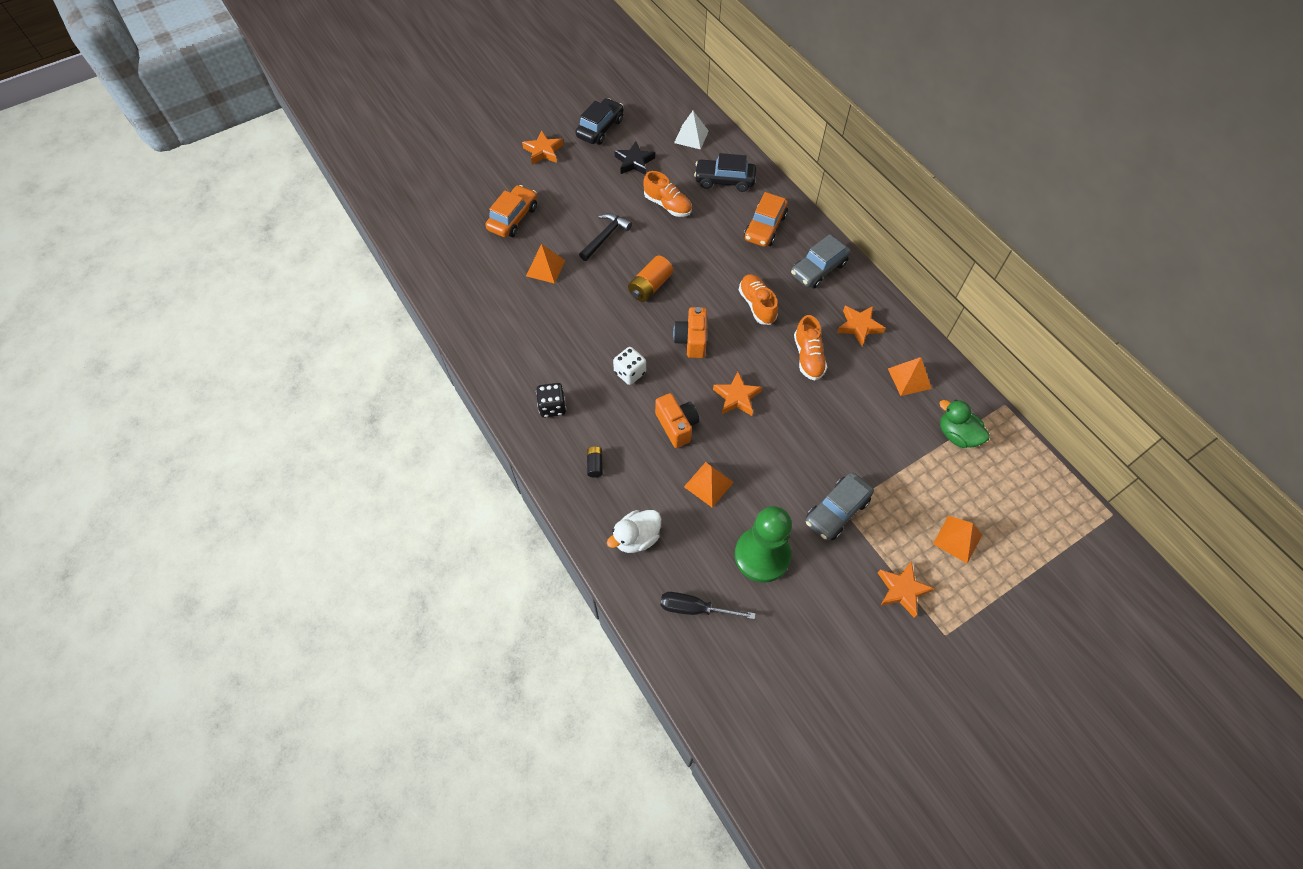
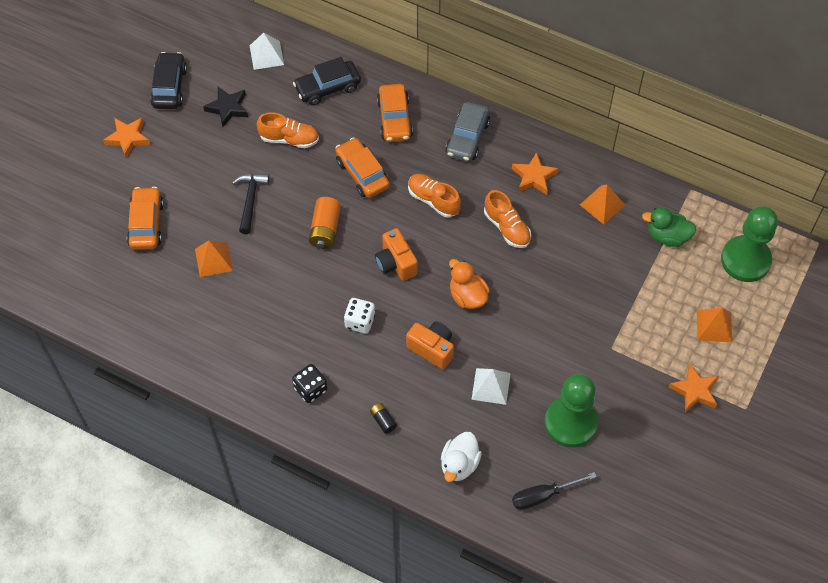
camera: 30 degrees left, 0 degrees up
orange pyramid [684,462,734,508] -> white pyramid [471,368,511,405]
orange star [713,372,762,416] -> orange duck [449,259,490,309]
grey car [806,473,874,541] -> none
none -> orange car [335,137,390,198]
none -> green pawn [721,206,778,282]

